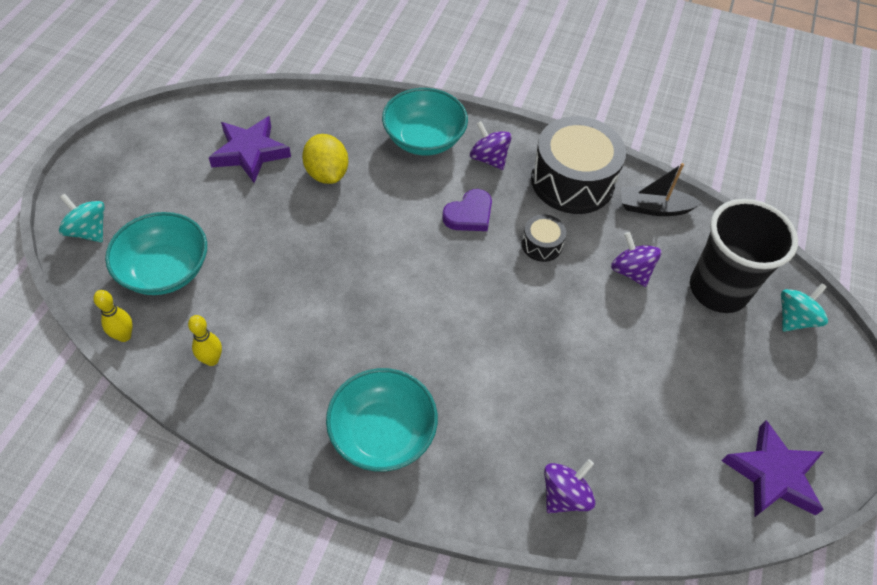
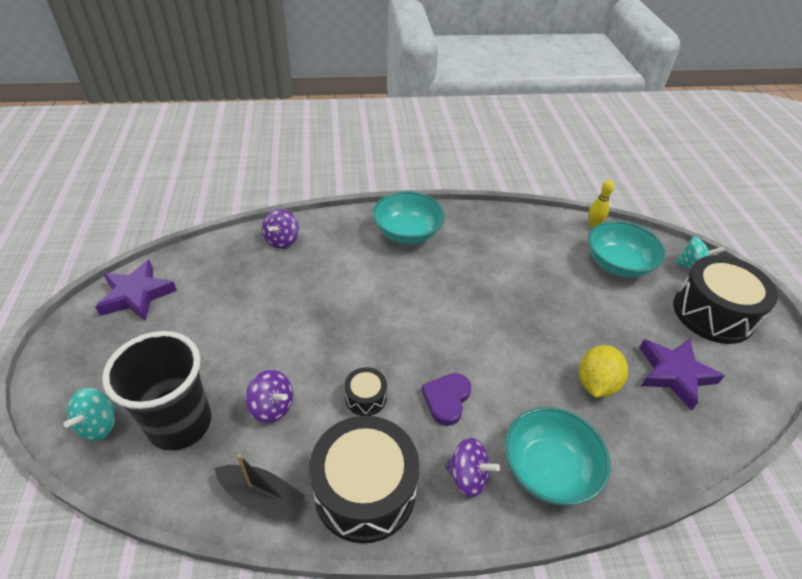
camera: 155 degrees right, 10 degrees down
yellow bowling pin [188,315,222,366] -> none
yellow lemon [302,134,348,184] -> yellow lemon turned 75 degrees clockwise [579,345,628,397]
black boat [621,163,702,216] -> black boat turned 45 degrees clockwise [214,454,305,520]
none -> black drum [673,255,778,344]

